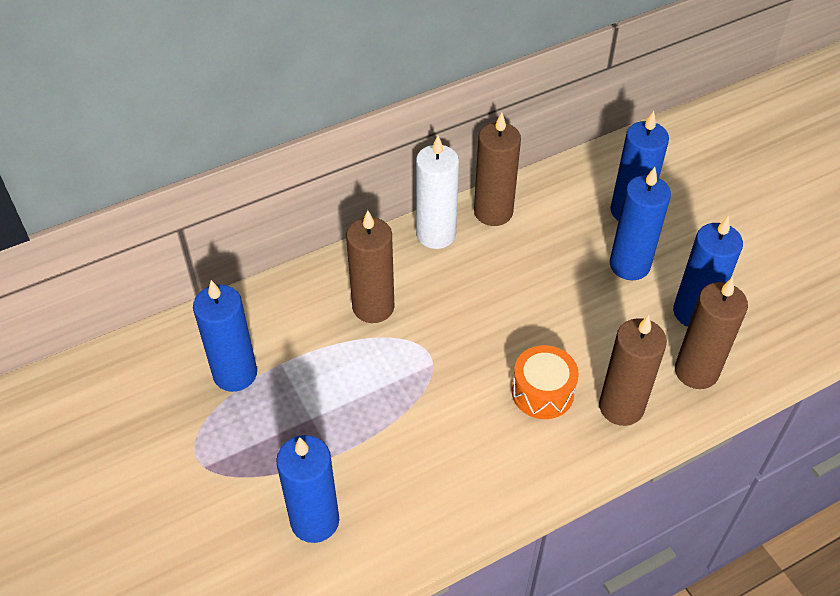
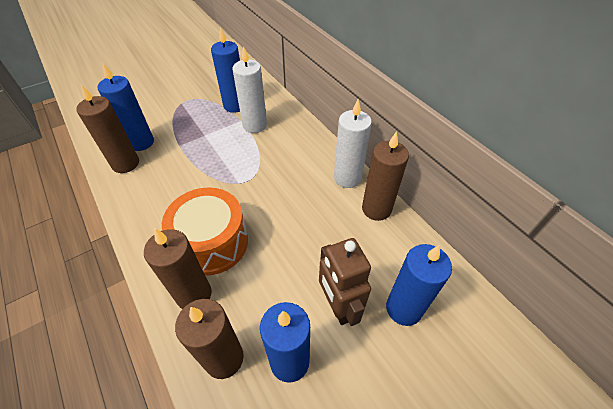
camera: 85 degrees right, 0 degrees up
brown candle [346,210,394,323] -> brown candle moved to [76,85,139,173]
orange drum [512,345,579,419] -> orange drum [162,187,248,276], size x1.62
blue candle [610,167,671,280] -> brown robot [319,238,371,326]
none -> white candle [232,46,267,133]

